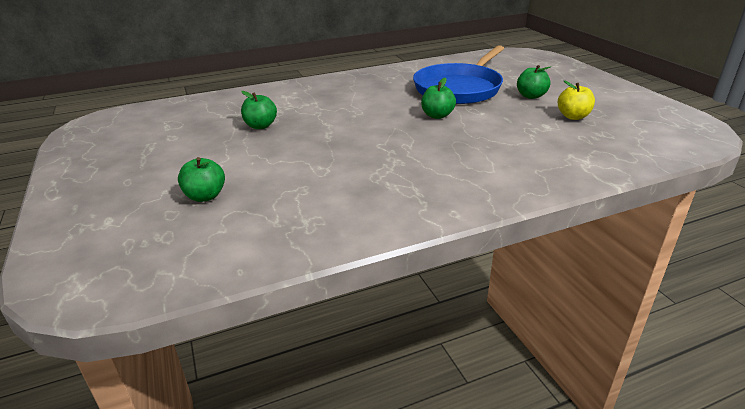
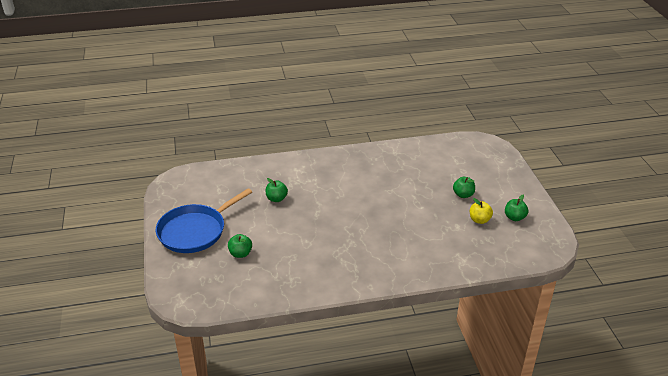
camera: 10 degrees right, 5 degrees up
blue pan [413,45,504,104] -> blue pan moved to [156,188,252,253]
green apple [421,78,456,119] -> green apple moved to [505,195,528,221]

